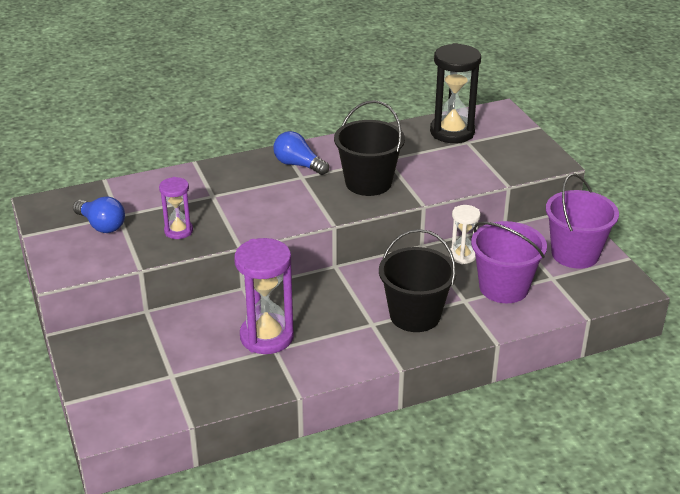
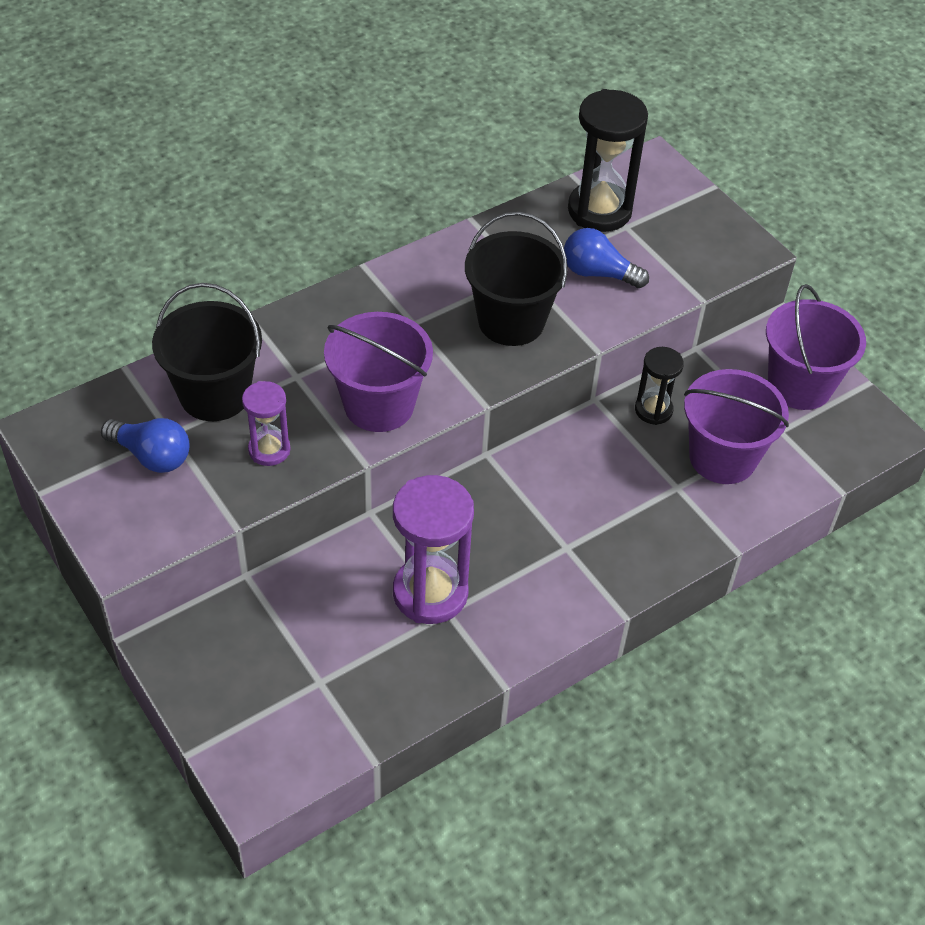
camera: 15 degrees left, 15 degrees up
blue light bulb [273,131,329,175] -> blue light bulb moved to [564,228,649,288]
black bucket [379,229,457,332] -> black bucket moved to [152,283,262,421]
white hourglass [449,205,480,264] -> black hourglass [635,347,684,425]
none -> purple bucket [324,312,433,432]

